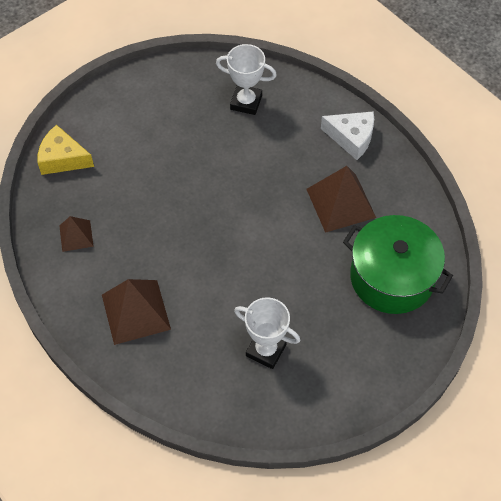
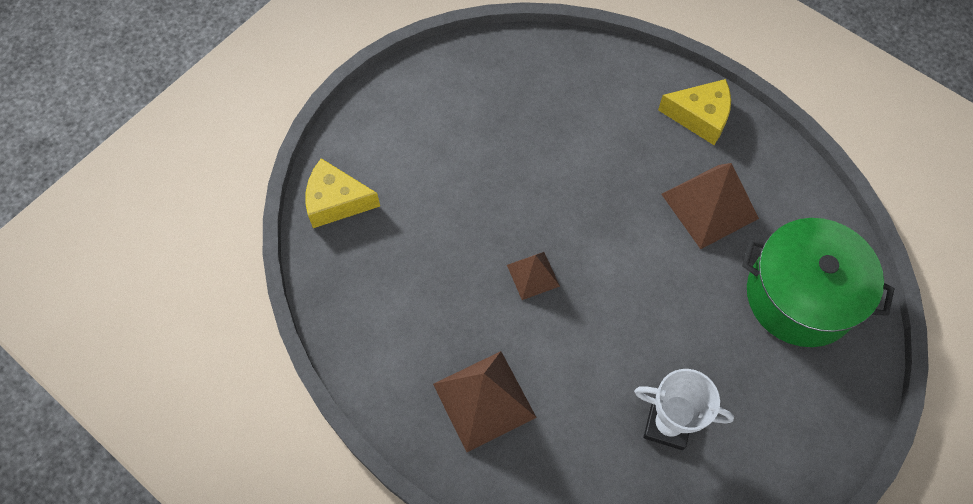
camera: 10 degrees left, 5 degrees up
brown pyramid [59,216,94,252] -> brown pyramid moved to [507,252,560,300]
white trophy [216,44,277,115] -> none
white cheese [321,111,374,160] -> yellow cheese [658,79,731,145]

